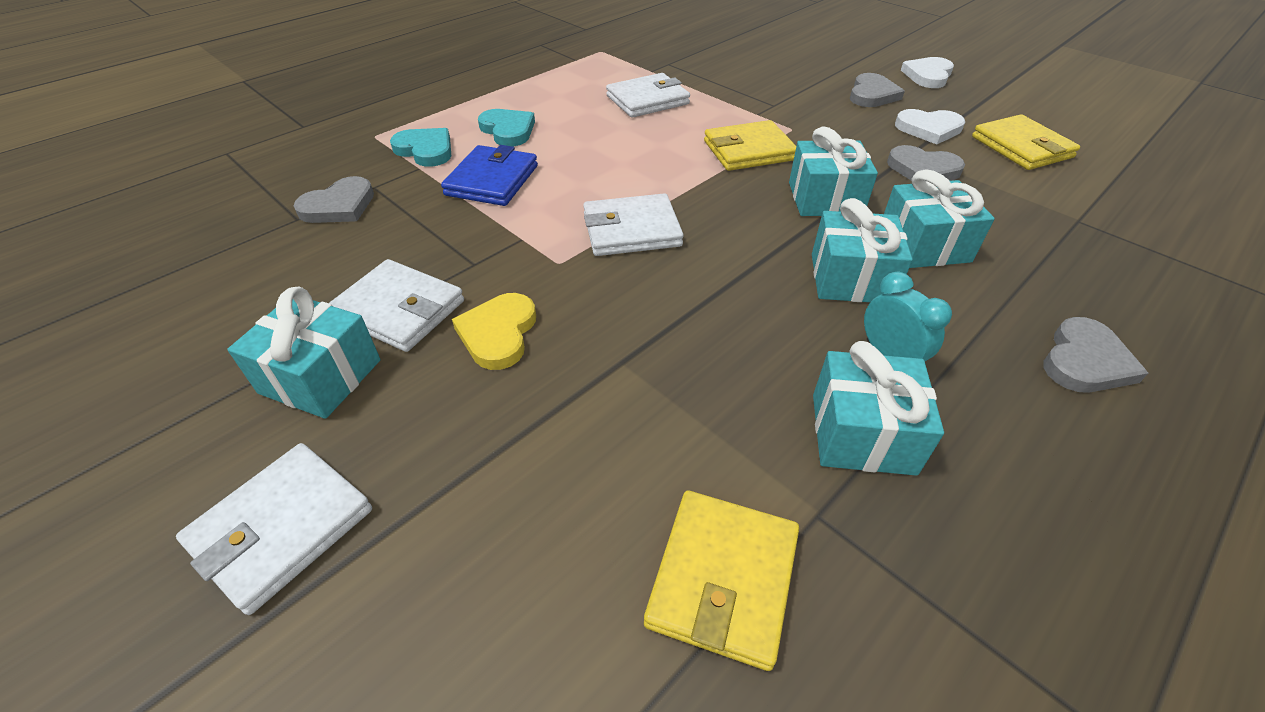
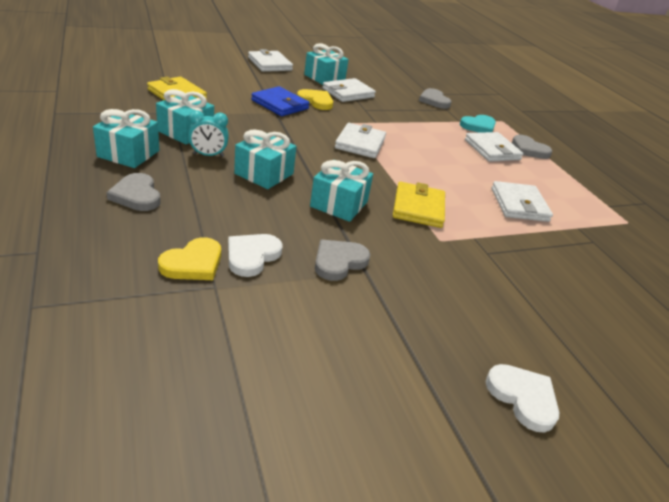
camera: 110 degrees right, 10 degrees down
blue wallet [441,145,538,206] -> blue wallet moved to [251,86,309,116]
turquoise heart [478,109,535,146] -> white wallet [465,132,523,162]
grey heart [850,73,905,107] -> grey heart moved to [512,135,552,159]
turquoise gift [884,169,995,268] -> turquoise gift moved to [93,109,159,168]
white heart [895,109,965,145] -> white heart moved to [228,234,282,277]
yellow wallet [972,114,1080,170] -> none
none -> yellow heart [158,237,221,280]

